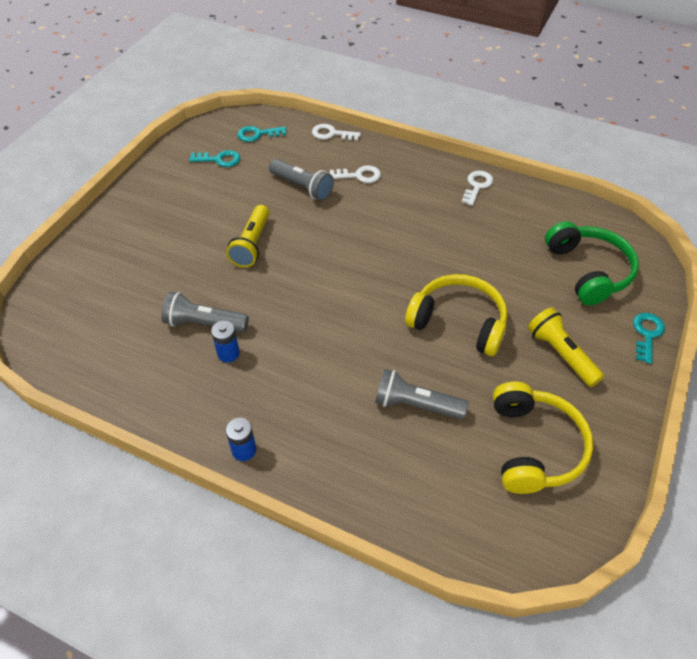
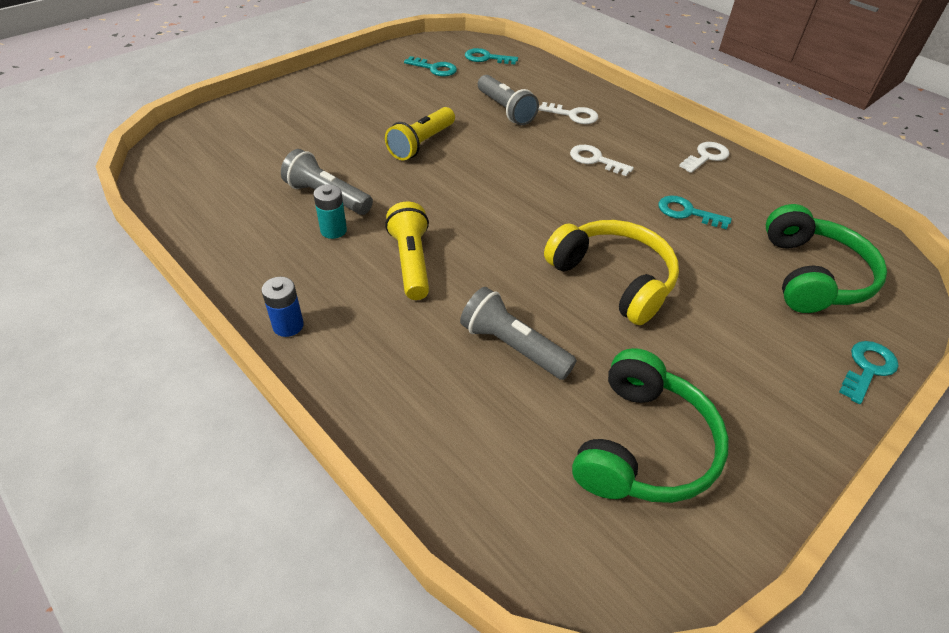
camera: 20 degrees right, 5 degrees down
blue battery [211,321,240,362] -> turquoise battery [314,184,347,239]
white key [312,124,361,141] -> white key moved to [570,145,634,176]
yellow headphones [493,381,593,494] -> green headphones [572,348,729,503]
yellow flashlight [528,307,604,387] -> yellow flashlight moved to [385,202,429,300]
none -> turquoise key [658,196,732,229]

